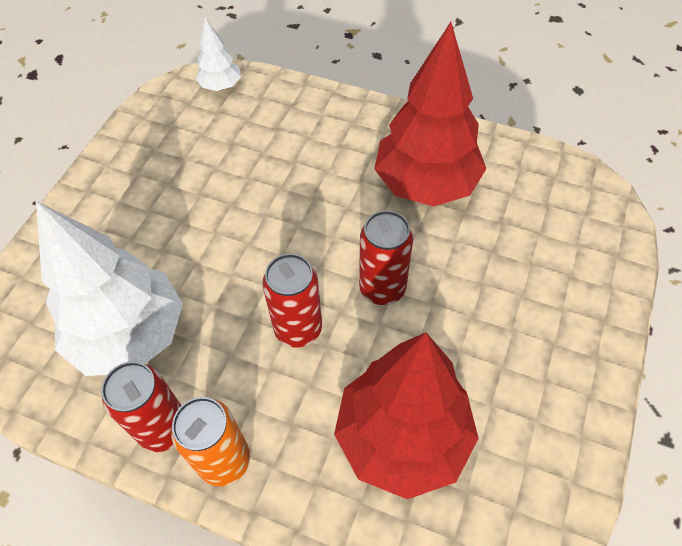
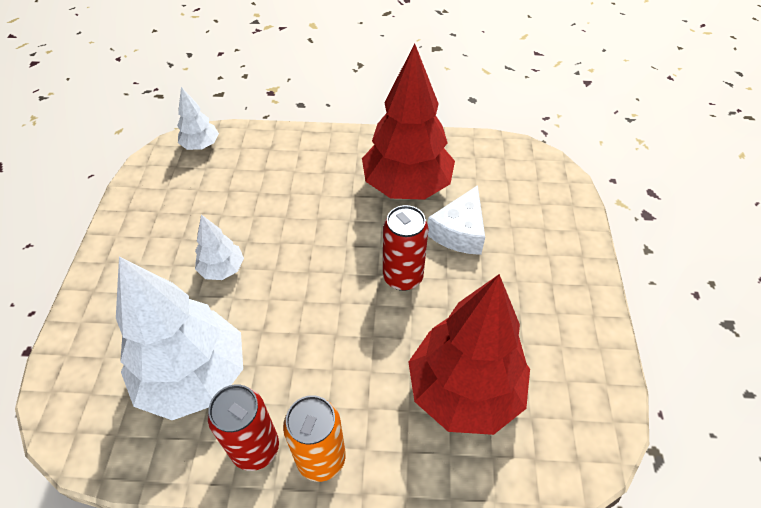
camera: 20 degrees left, 5 degrees down
red can [262,254,322,347] -> none
none -> white tree [195,215,244,280]
none -> white cheese [428,185,485,255]

